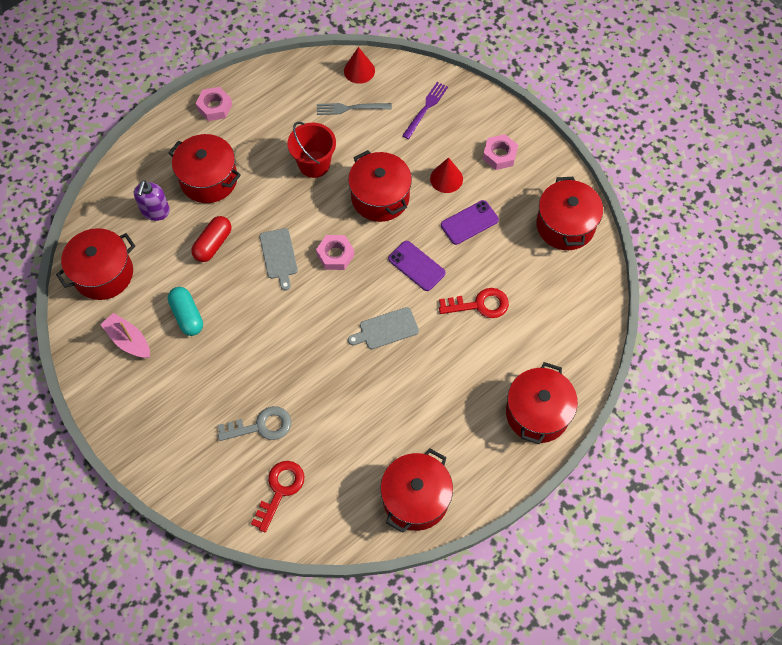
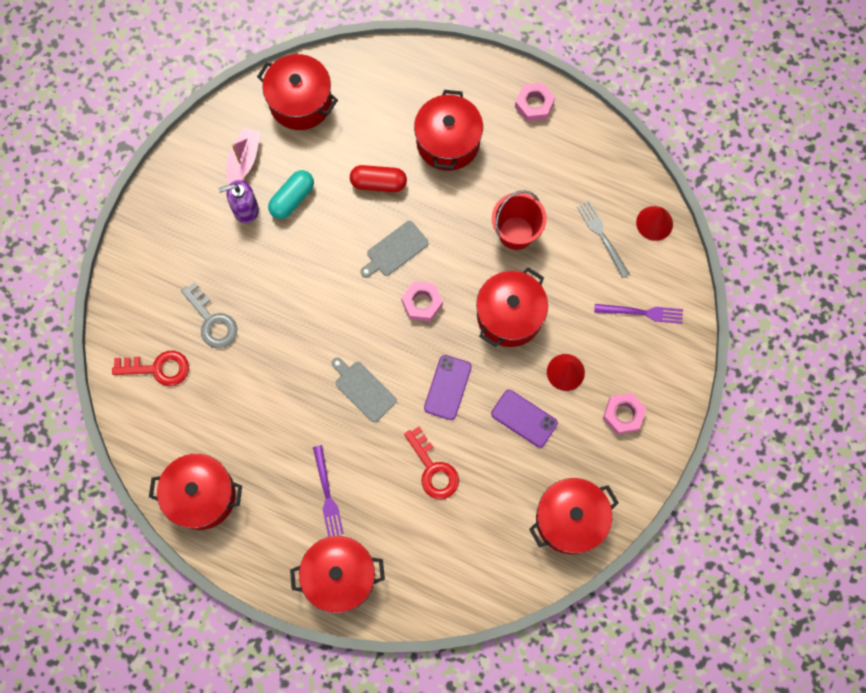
camera: 65 degrees right, 10 degrees up
purple soap dispenser [134,180,170,221] -> purple soap dispenser moved to [219,180,259,224]
none -> purple fork [313,445,344,537]

